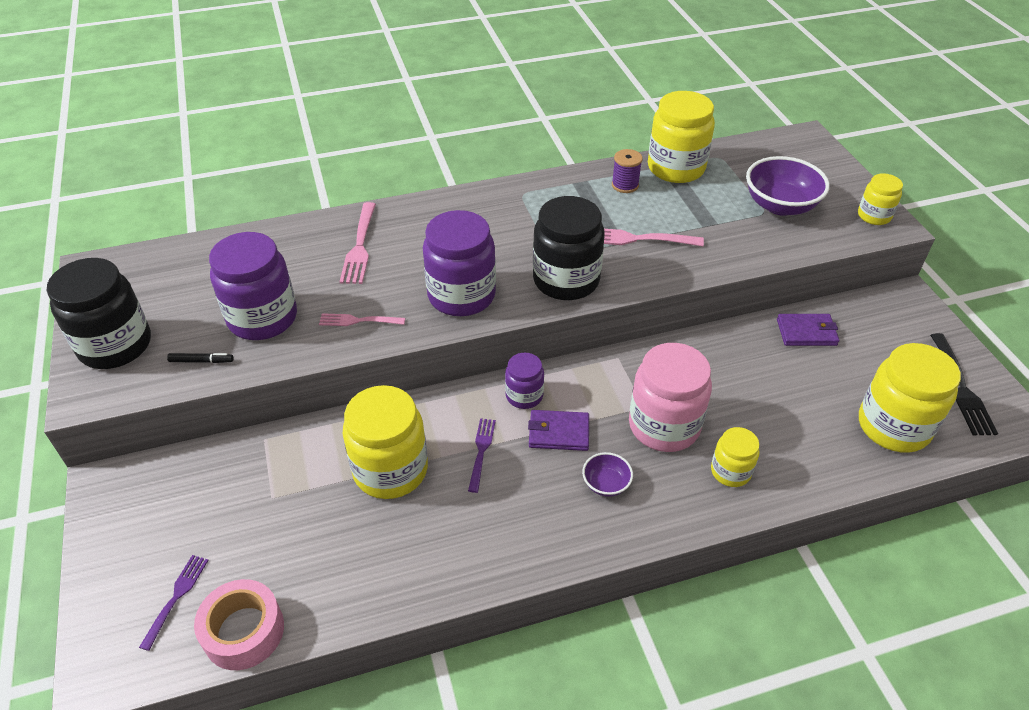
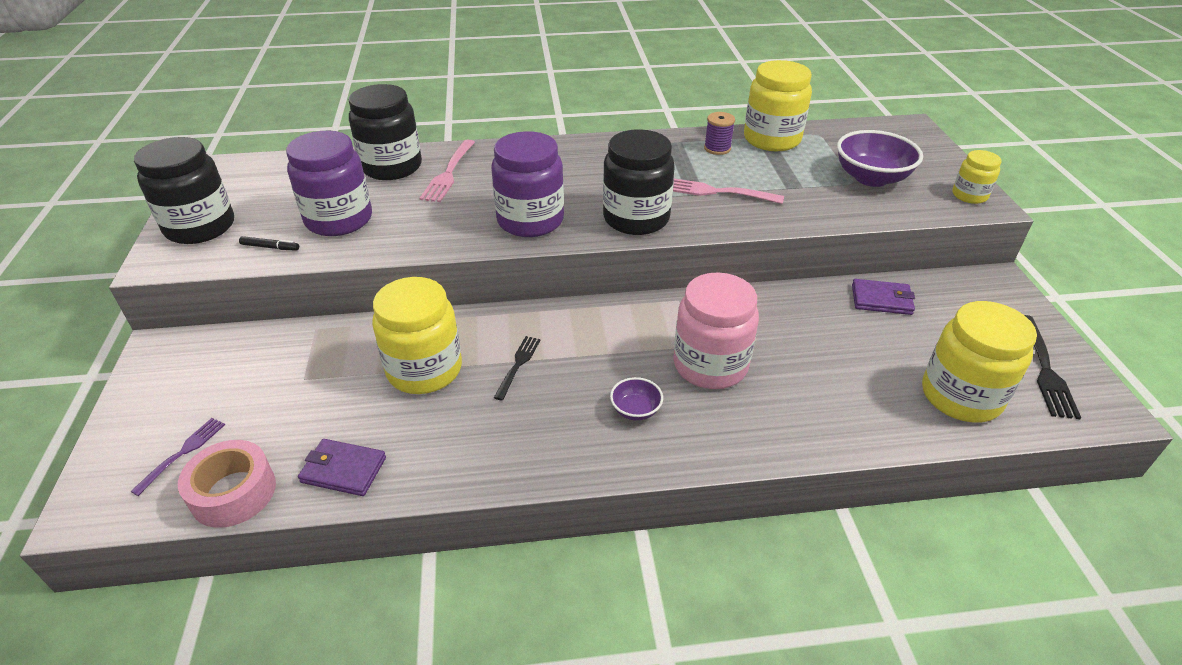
camera: 10 degrees right, 5 degrees down
pink fork [319,313,405,326] -> none
purple fork [468,418,496,493] -> black fork [494,336,540,401]
purple jar [505,353,544,409] -> none
purple wallet [528,410,589,451] -> purple wallet moved to [298,439,386,496]
yellow jar [711,427,760,487] -> none
none -> black jar [349,84,422,180]

